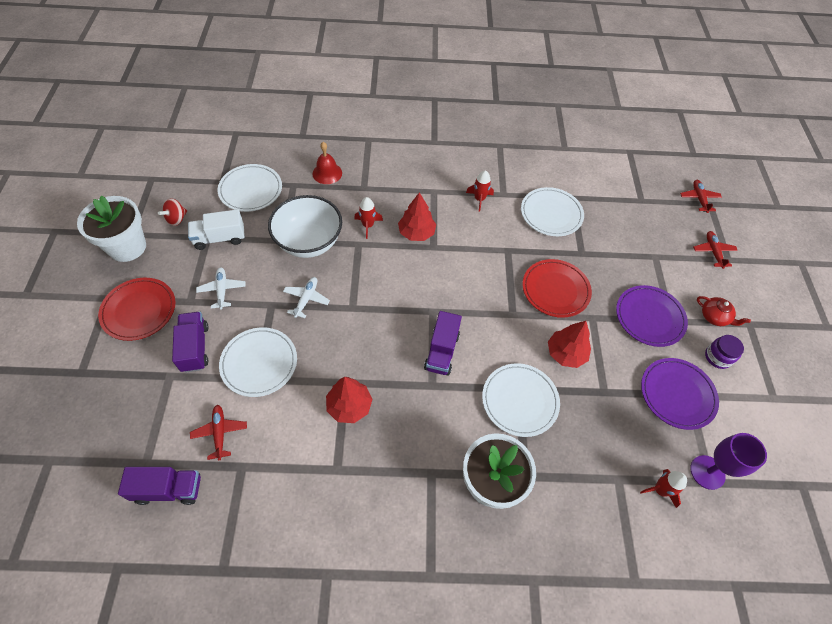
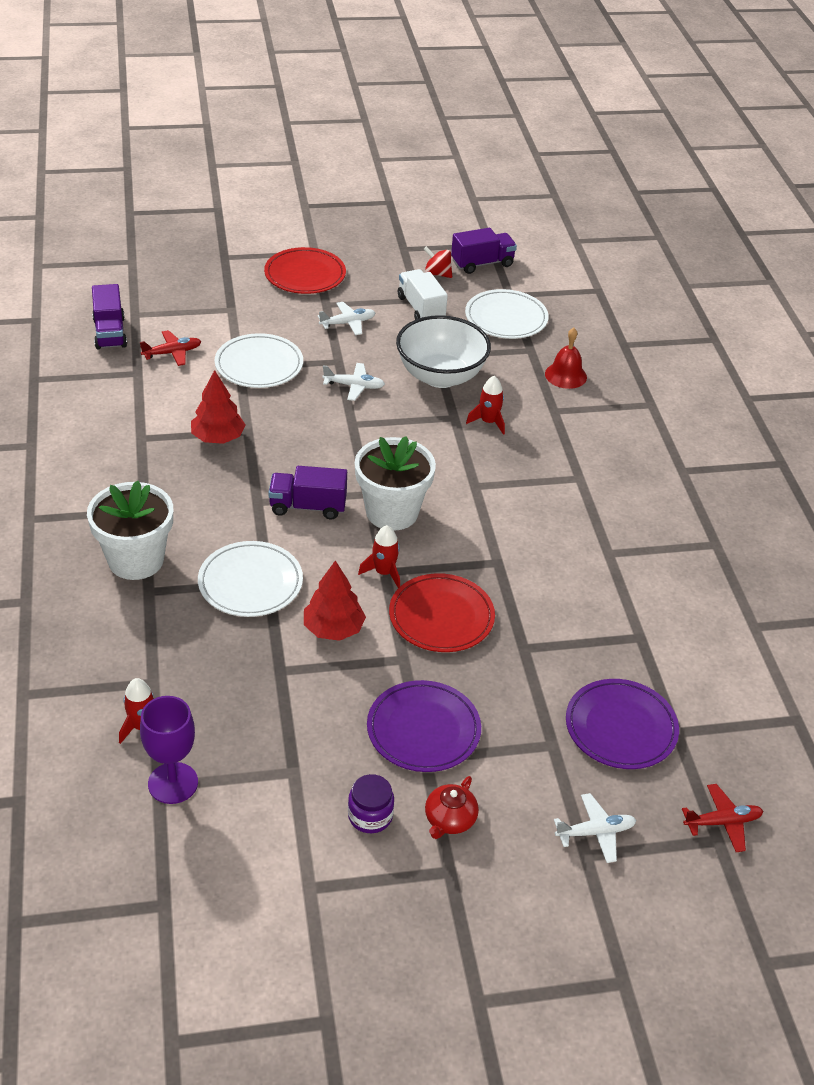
camera: 80 degrees right, 15 degrees down
white flower pot [77,196,146,262] -> white flower pot moved to [355,436,436,531]
purple truck [172,312,209,373] -> purple truck moved to [451,228,517,274]
red tree [398,192,436,241] -> none
red rocket [466,170,494,212] -> red rocket moved to [358,525,400,588]
white plate [521,187,584,236] -> none
purple plate [641,358,719,430] -> purple plate moved to [566,679,679,769]
red plane [693,231,738,269] -> white plane [554,793,636,863]

